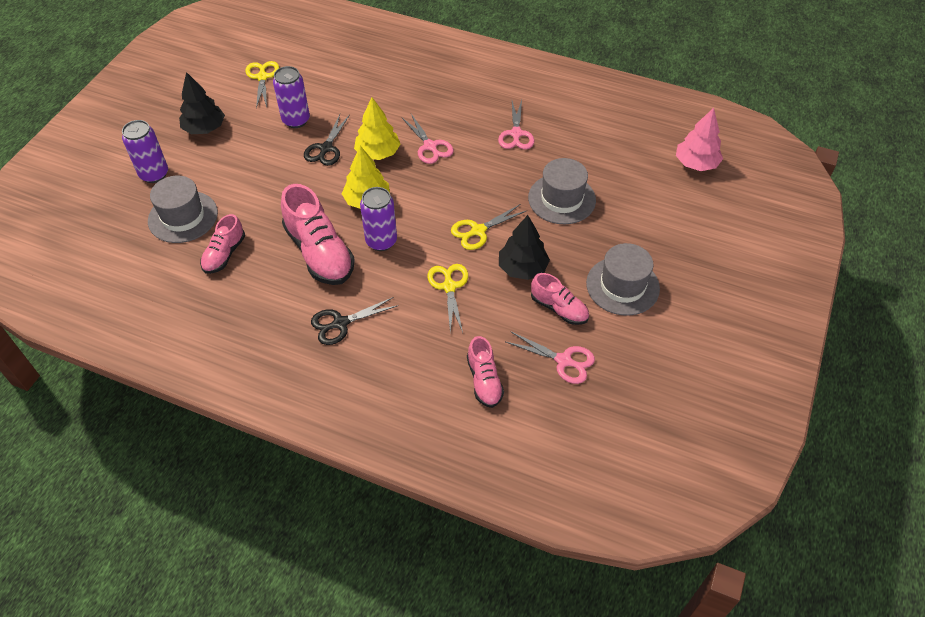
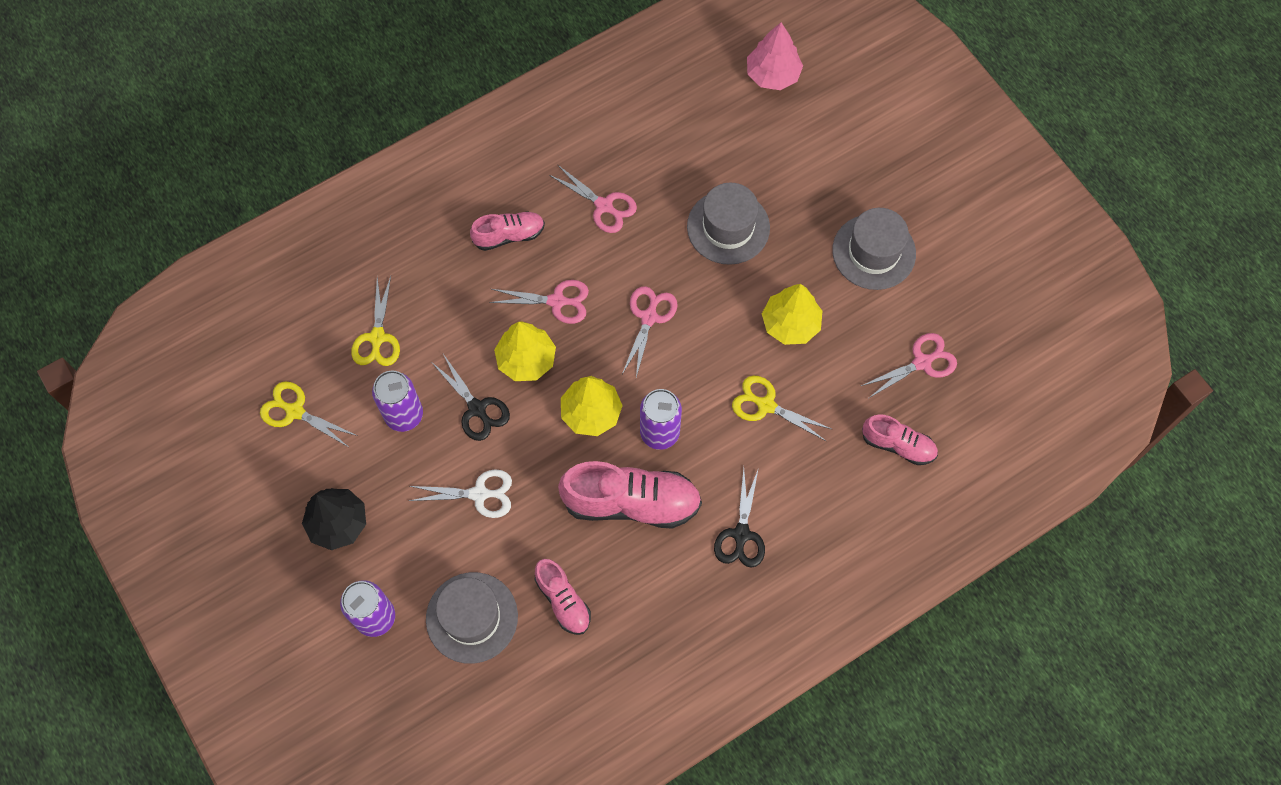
camera: 55 degrees left, 15 degrees up
yellow scissors [451,204,526,250] -> yellow scissors moved to [351,276,400,366]
black tree [499,215,550,280] -> yellow tree [762,284,822,345]
pink shoe [531,273,589,325] -> pink shoe moved to [470,211,545,251]
none -> white scissors [409,470,512,518]
none -> pink scissors [622,286,678,377]

